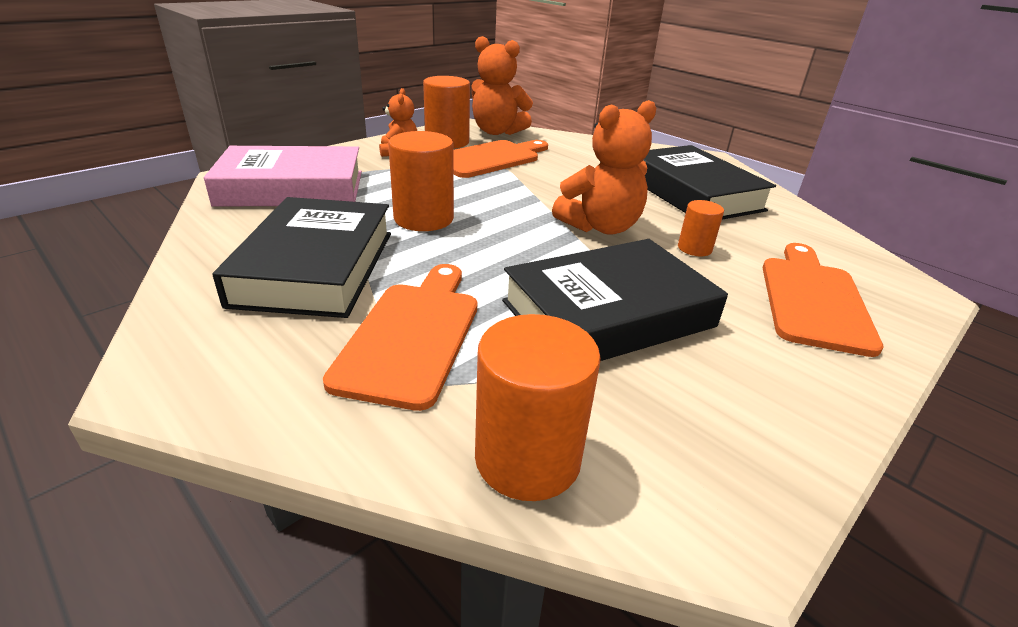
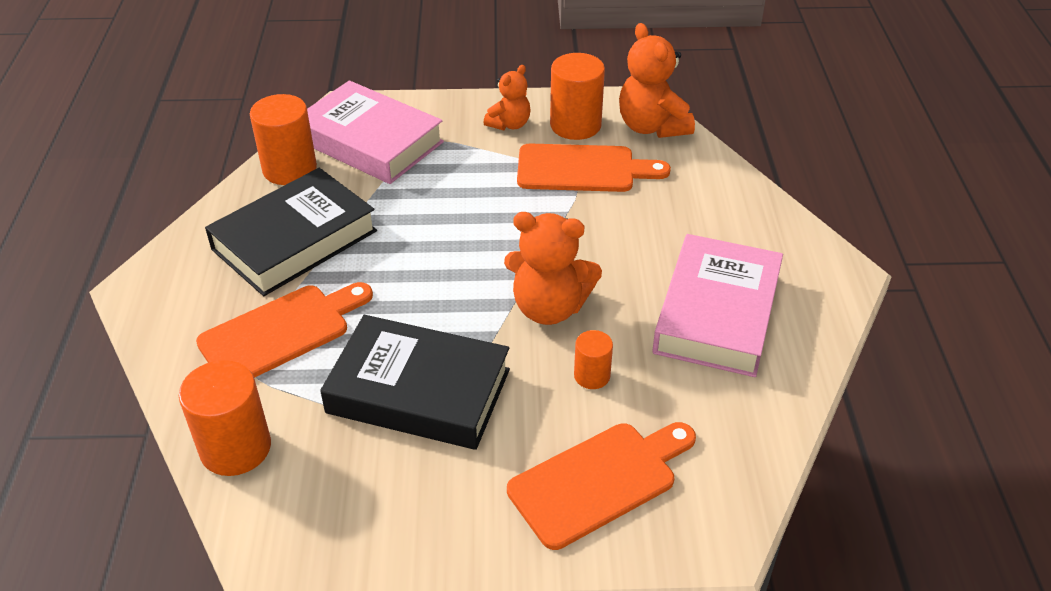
camera: 45 degrees right, 10 degrees up
orange cylinder [388,131,454,231] -> orange cylinder moved to [250,94,317,185]
black book [644,145,776,220] -> pink book [652,234,783,377]

